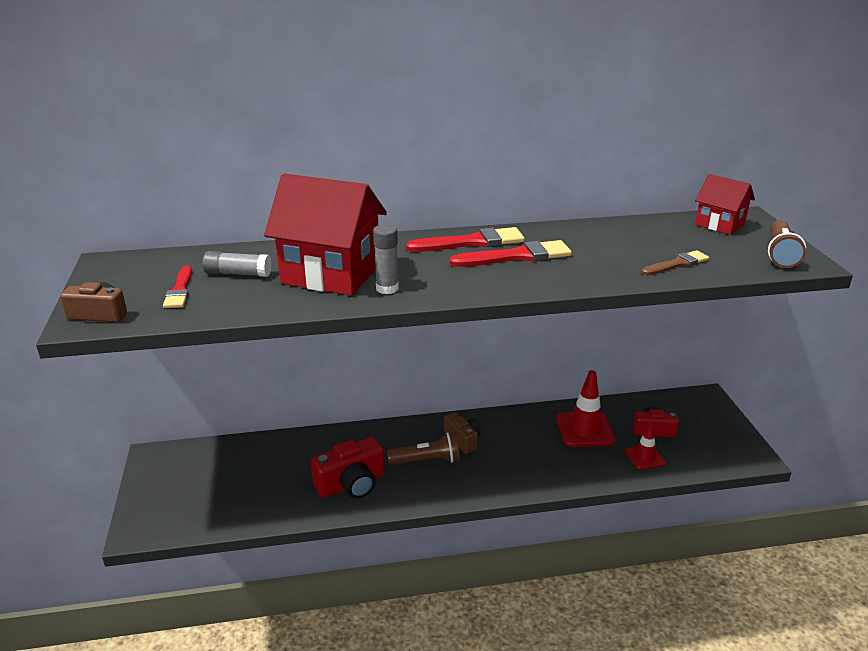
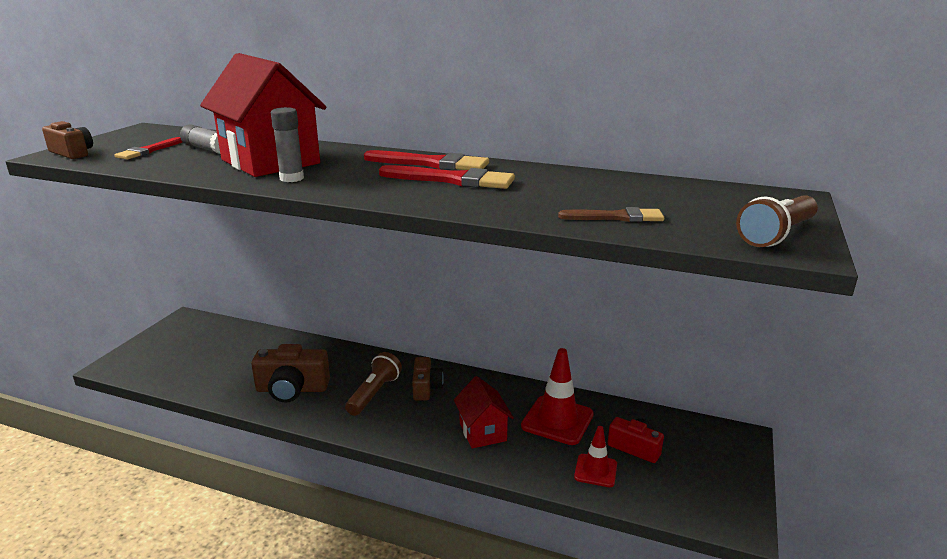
camera: 30 degrees right, 5 degrees down
red camera [311,437,385,499] -> brown camera [251,344,330,403]
brown flashlight [387,432,460,465] -> brown flashlight turned 90 degrees counterclockwise [345,352,402,416]
red house [695,174,755,235] -> red house moved to [454,376,514,449]

